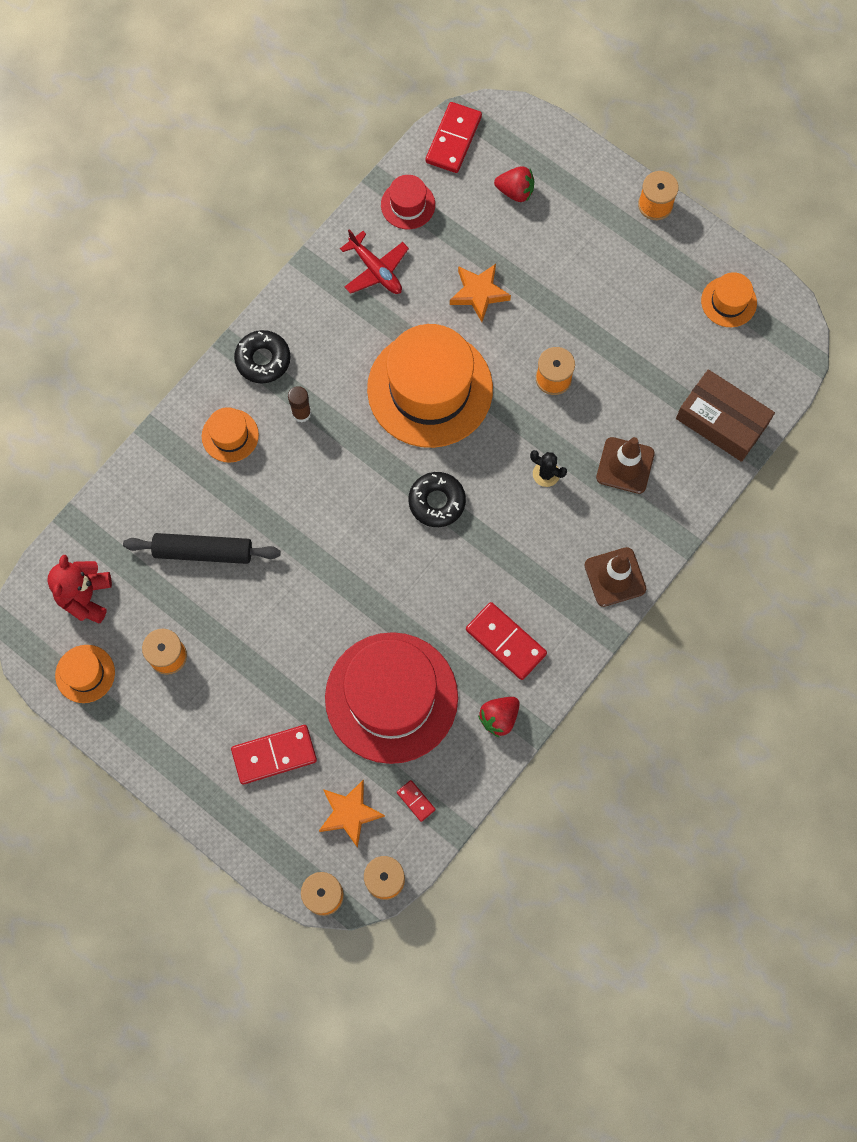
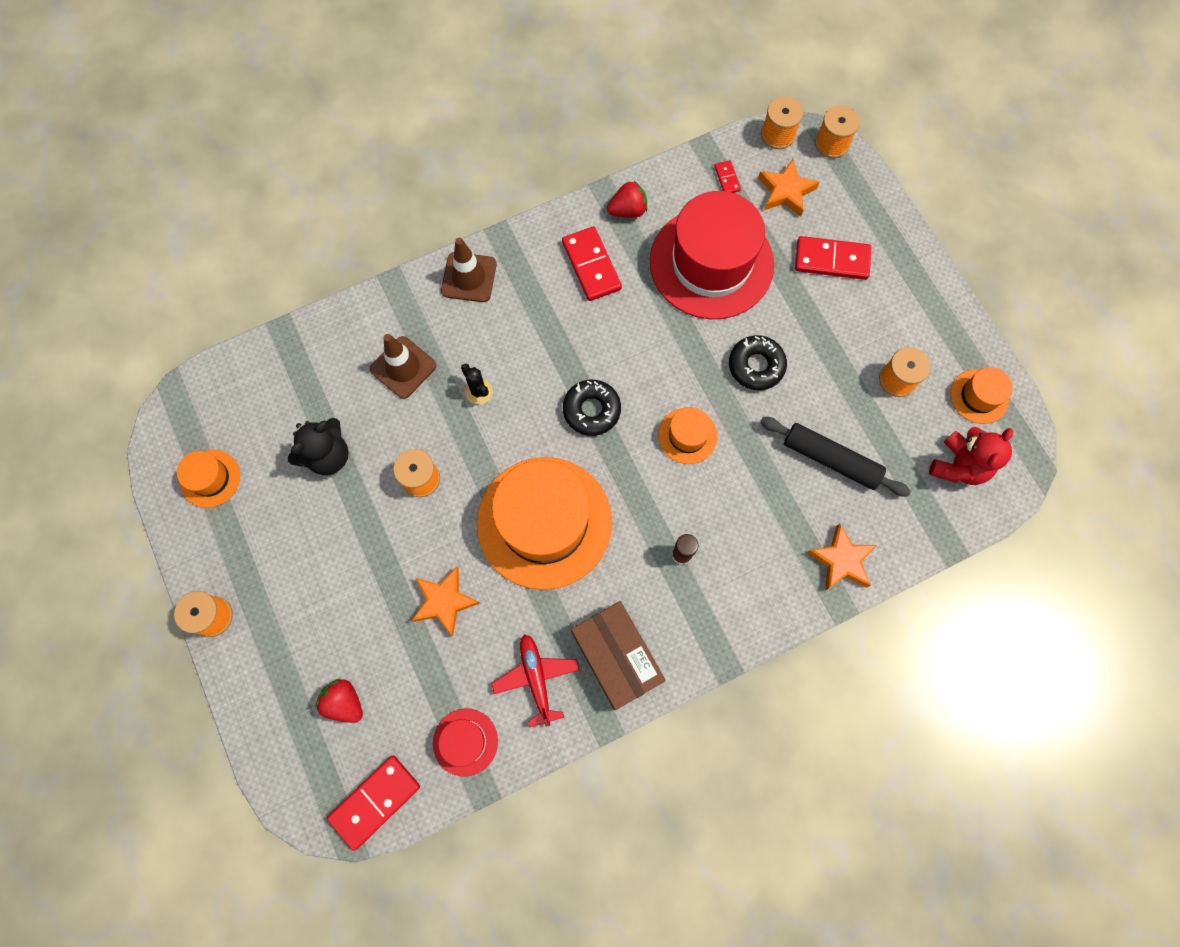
camera: 155 degrees left, 0 degrees up
orange hat [202,407,259,463] -> orange hat moved to [658,407,717,464]
black donut [234,330,290,383] -> black donut moved to [729,335,787,390]
brown box [676,369,775,462] -> brown box moved to [571,601,666,710]
none -> black teddy bear [288,418,349,475]
none -> orange star [807,524,877,591]

